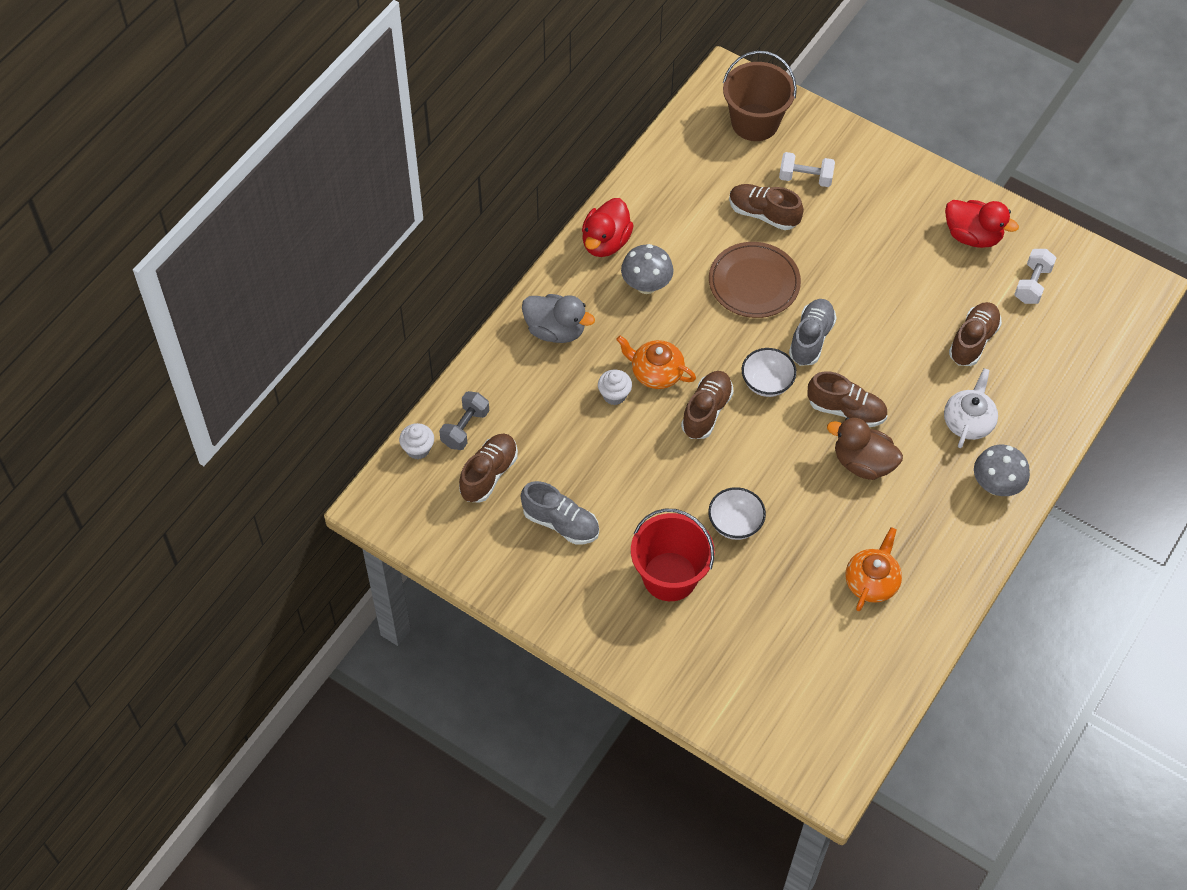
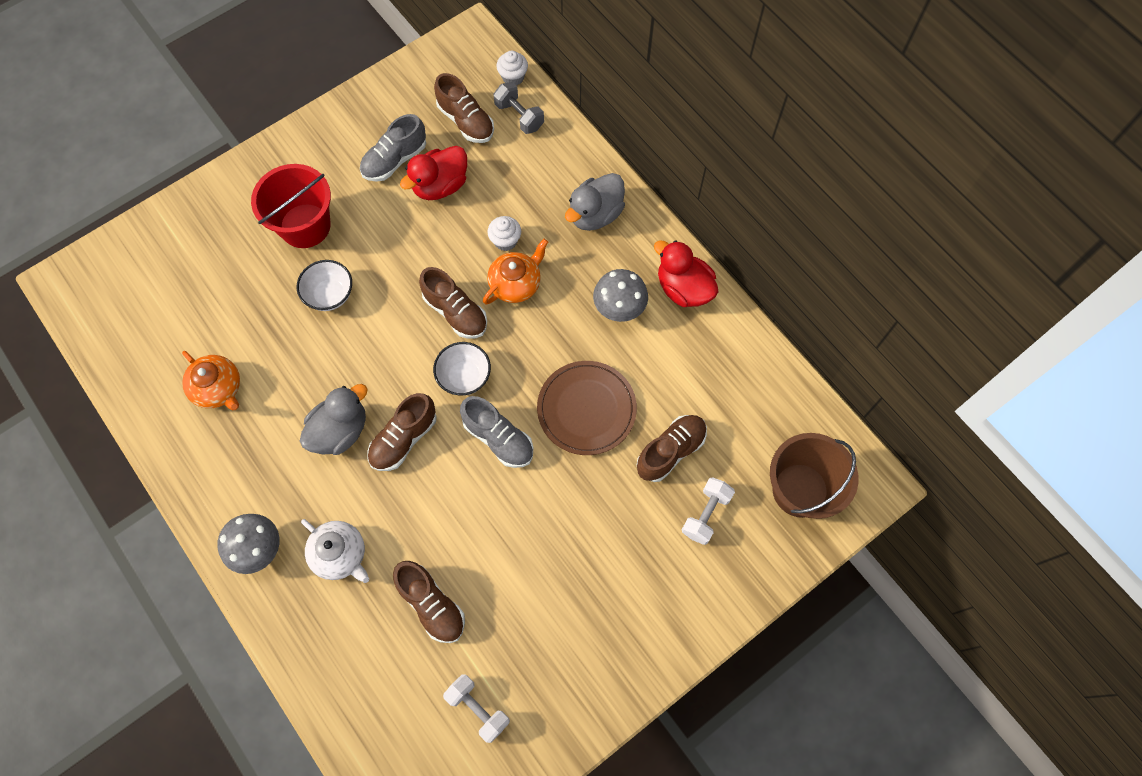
camera: 110 degrees right, 10 degrees up
brown duck [827,418,903,480] -> grey duck [300,384,368,455]
red duck [945,200,1019,248] -> red duck moved to [400,146,467,200]

